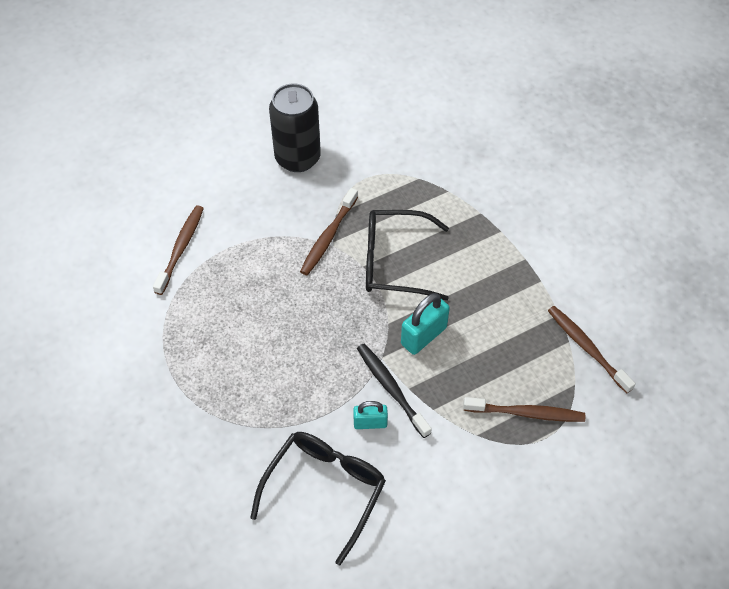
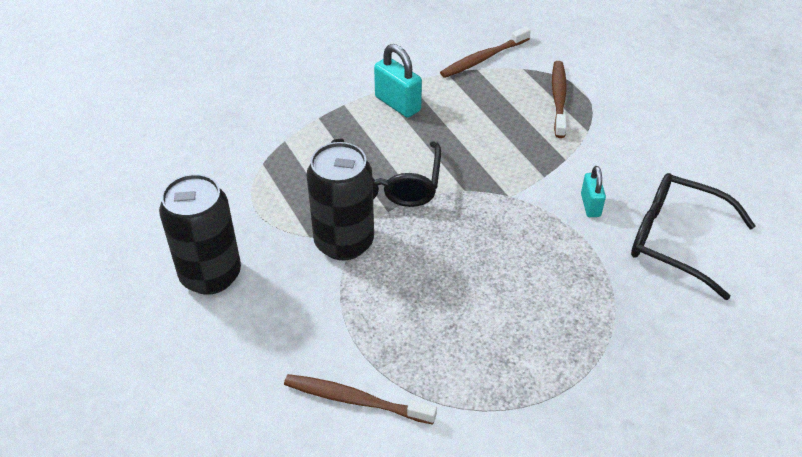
camera: 90 degrees left, 10 degrees down
brown toothbrush [300,188,358,275] -> black can [306,142,374,260]
black toothbrush [357,344,432,438] -> none
turquoise padlock [401,293,450,355] -> turquoise padlock moved to [374,44,422,118]

